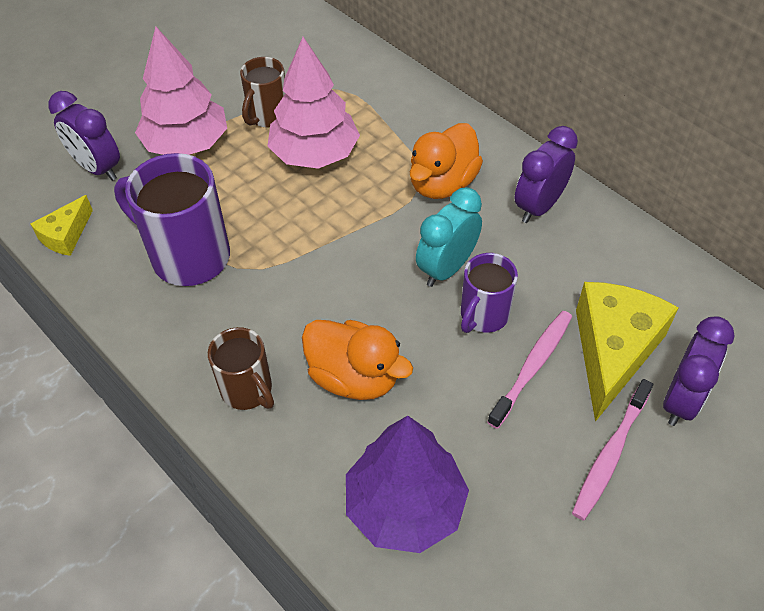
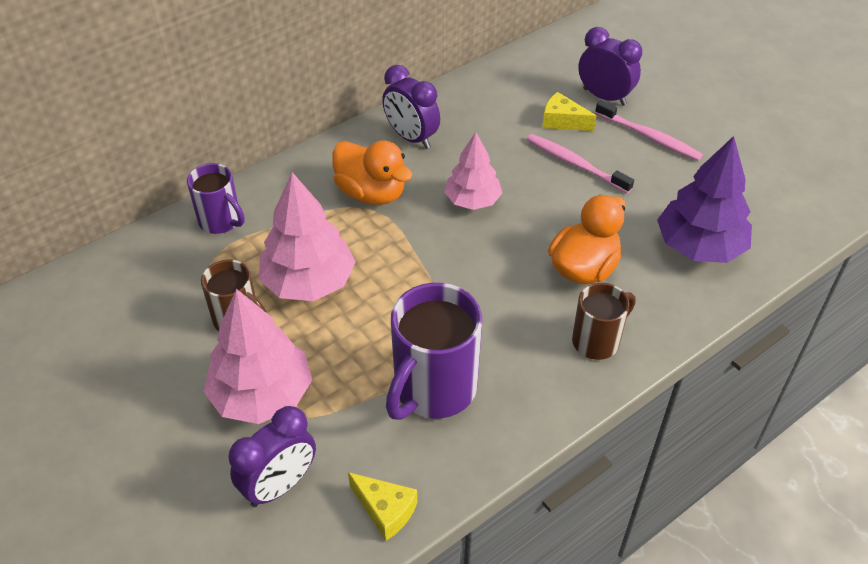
camera: 85 degrees left, 5 degrees down
turquoise clock [416,187,482,287] -> pink tree [444,132,502,210]
purple mug [461,253,518,333] -> purple mug moved to [187,163,245,234]
yellow cheese [576,282,679,422] -> yellow cheese [542,92,596,131], size x0.52

